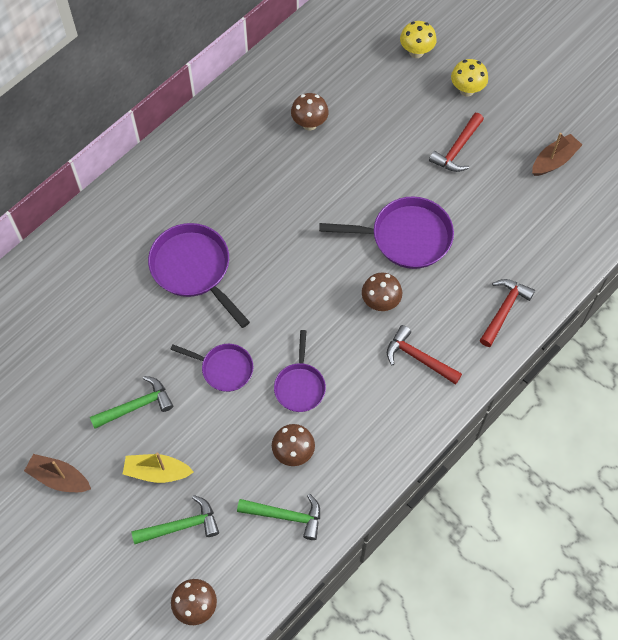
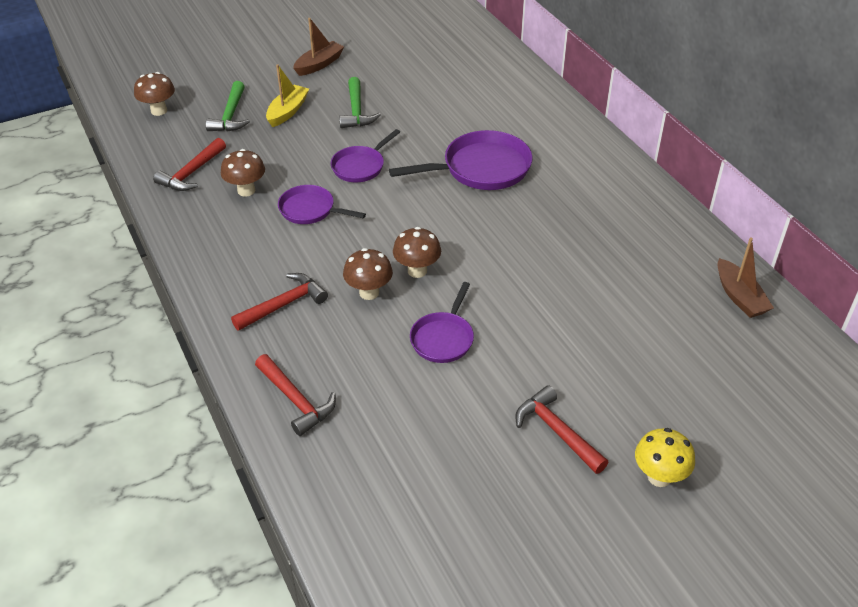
camera: 110 degrees right, 20 degrees down
green hammer [237,494,320,540] -> red hammer [153,138,226,191]
brown mushroom [291,93,329,131] -> brown mushroom moved to [393,227,441,278]
purple pan [319,197,454,269] -> purple pan [410,282,474,363], size x0.61
yellow mushroom [400,21,437,58] -> none
brown boat [532,133,582,176] -> brown boat moved to [717,237,774,318]

